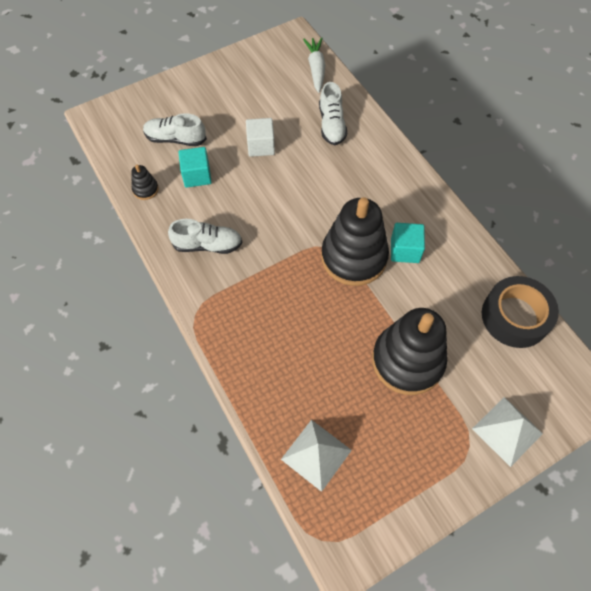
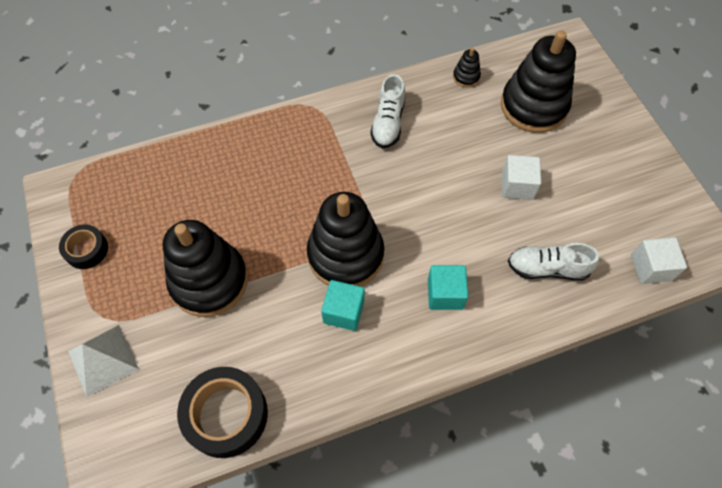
camera: 100 degrees right, 0 degrees up
white shoe [143,113,207,146] -> black stacking toy [501,30,576,133]
turquoise cube [178,147,212,188] -> turquoise cube moved to [428,265,468,310]
white pyramid [281,420,352,492] -> none
white carrot [303,37,325,93] -> white cube [631,237,687,284]
none -> black tape [59,225,108,269]

